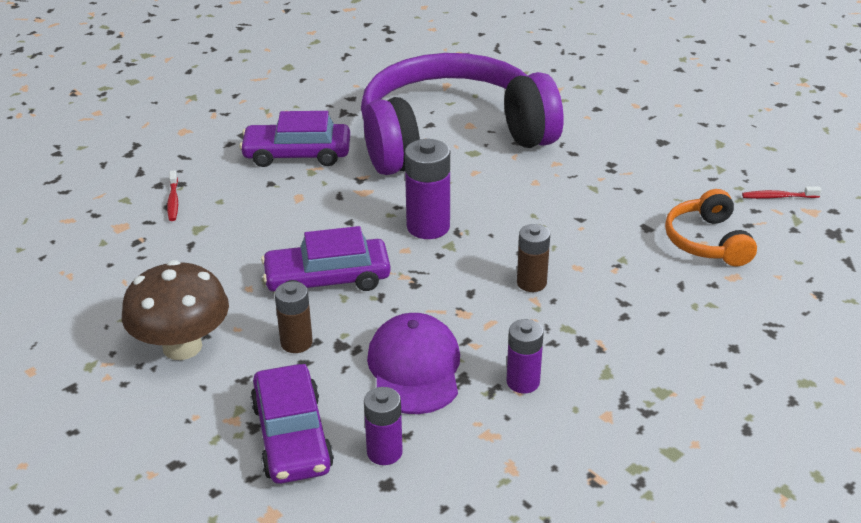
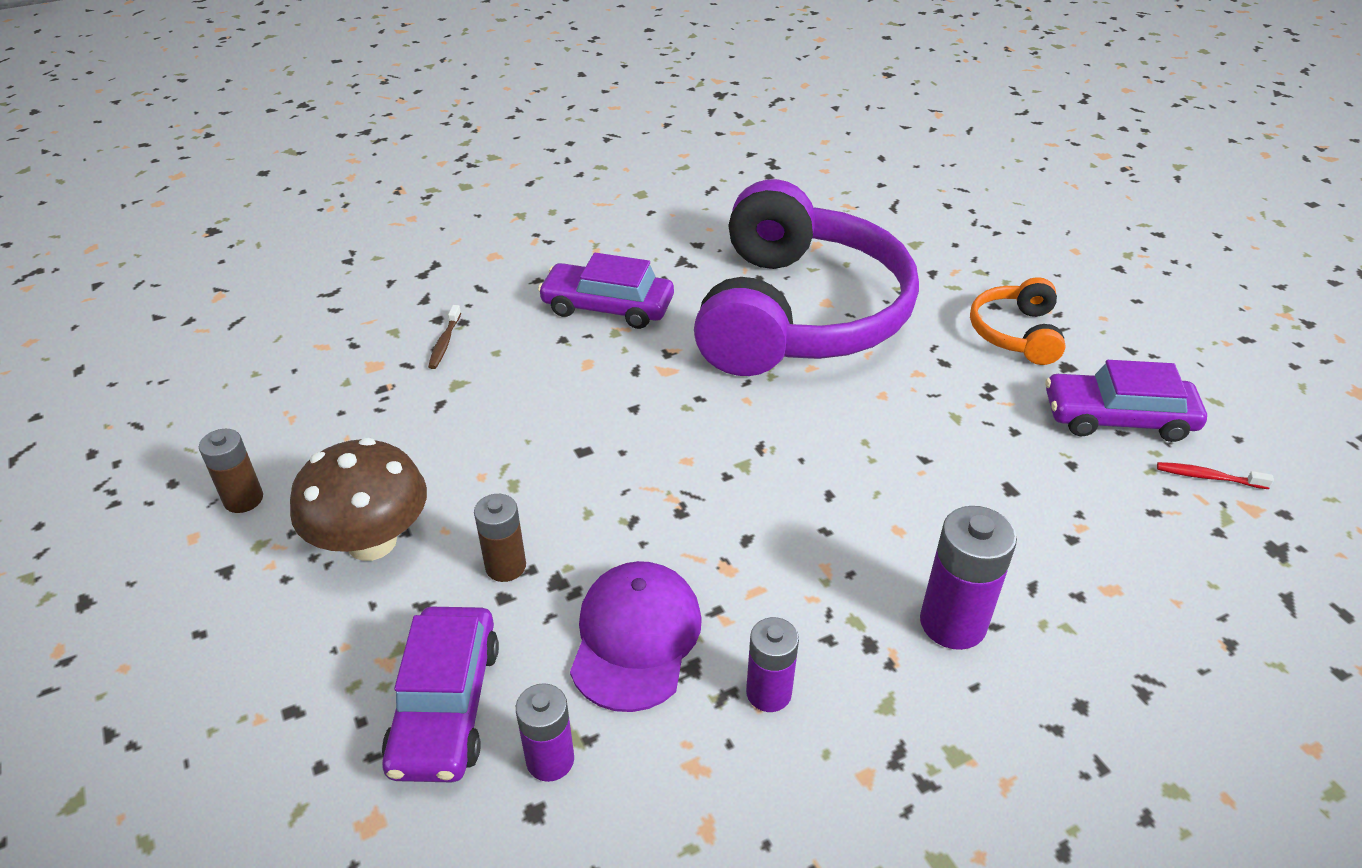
camera: 15 degrees right, 5 degrees up
red toothbrush [167,170,178,221] -> brown toothbrush [428,305,461,369]
purple car [261,226,391,292] -> purple car moved to [1046,360,1207,442]
purple headphones [361,53,564,175] -> purple headphones turned 105 degrees clockwise [694,179,919,376]
purple battery [405,139,450,239] -> purple battery moved to [920,506,1017,650]
brown battery [517,224,550,292] -> brown battery moved to [199,429,263,513]
orange headphones [665,189,757,266] -> orange headphones moved to [970,277,1065,365]

